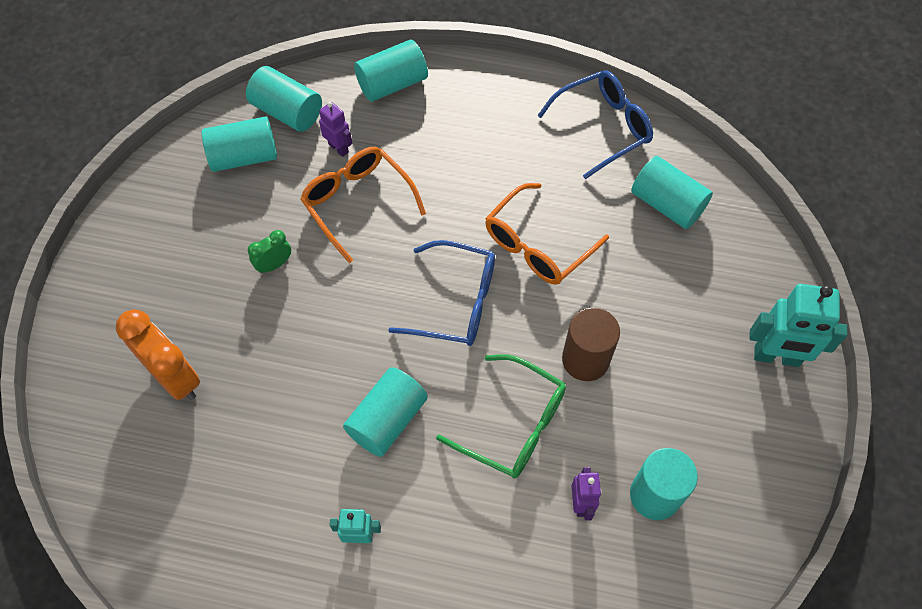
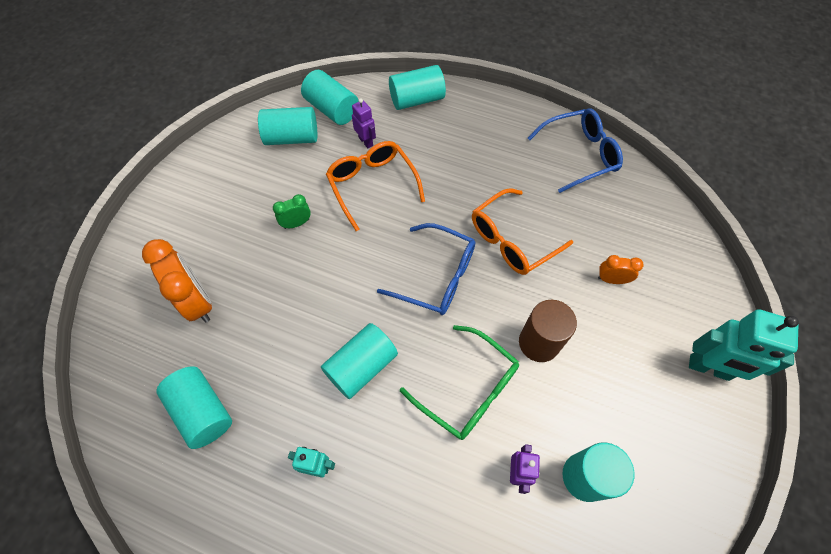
camera: 10 degrees right, 0 degrees up
turquoise cylinder [631,156,713,229] -> turquoise cylinder moved to [156,366,232,449]
none -> orange clock [598,255,643,284]

